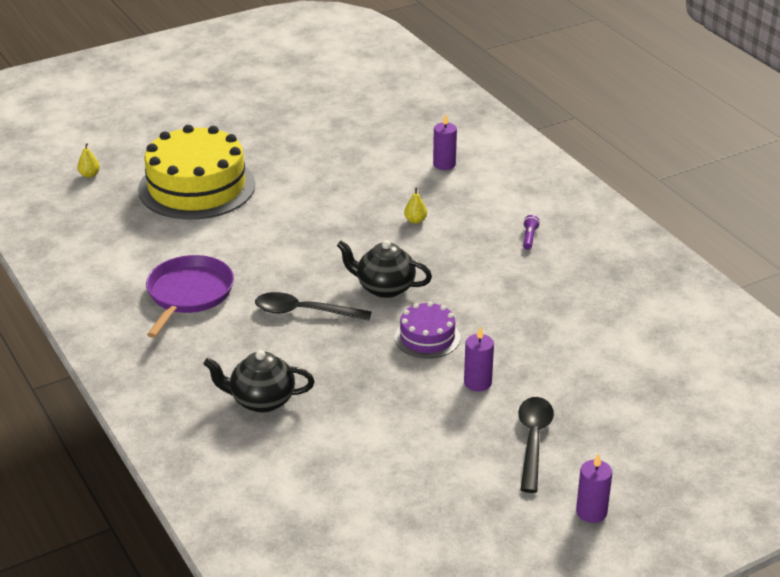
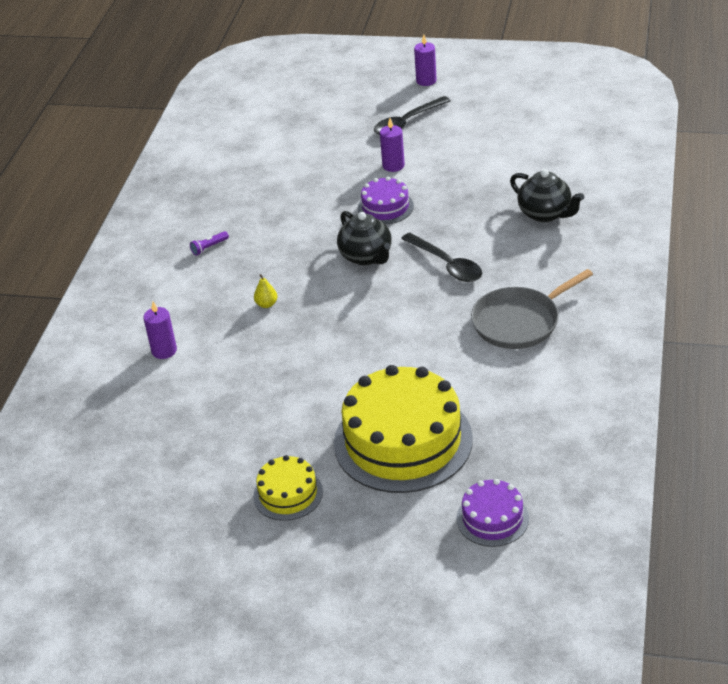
camera: 135 degrees left, 5 degrees up
yellow pear [77,143,100,178] -> purple cake [456,479,529,547]
purple pan [146,255,234,338] -> grey pan [471,269,593,349]
none -> yellow cake [253,455,323,521]

